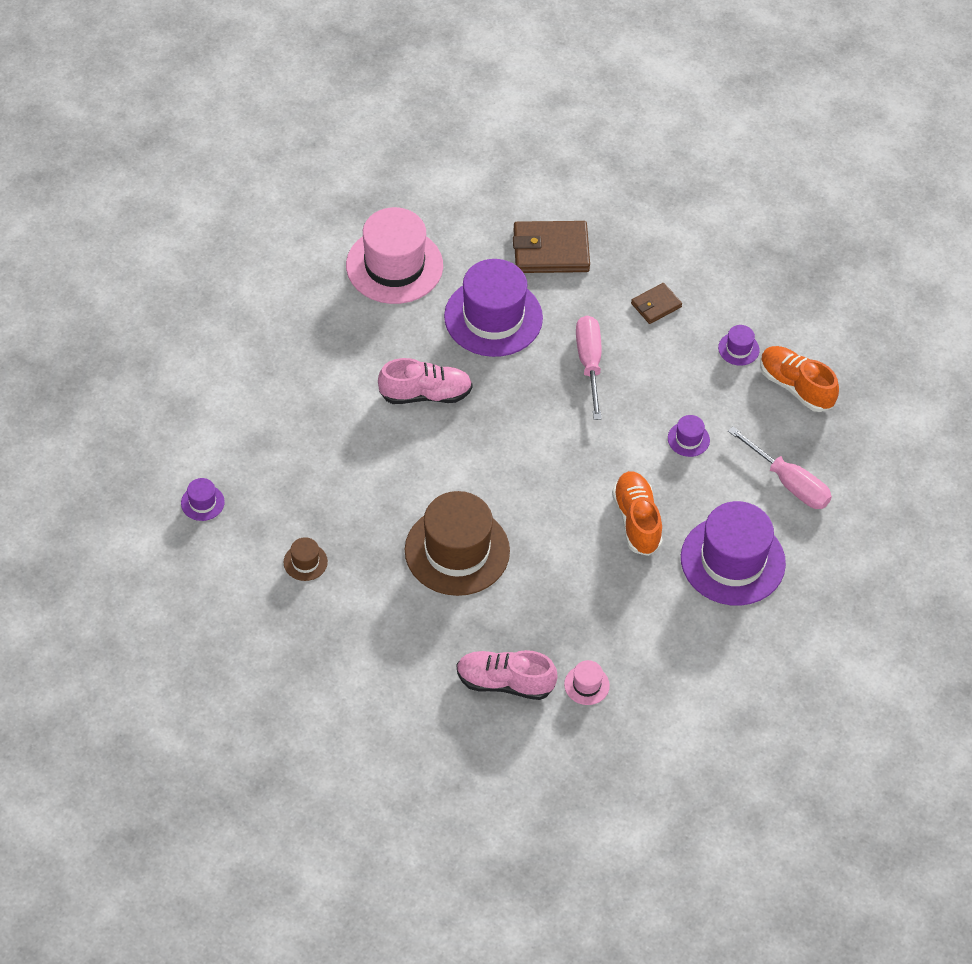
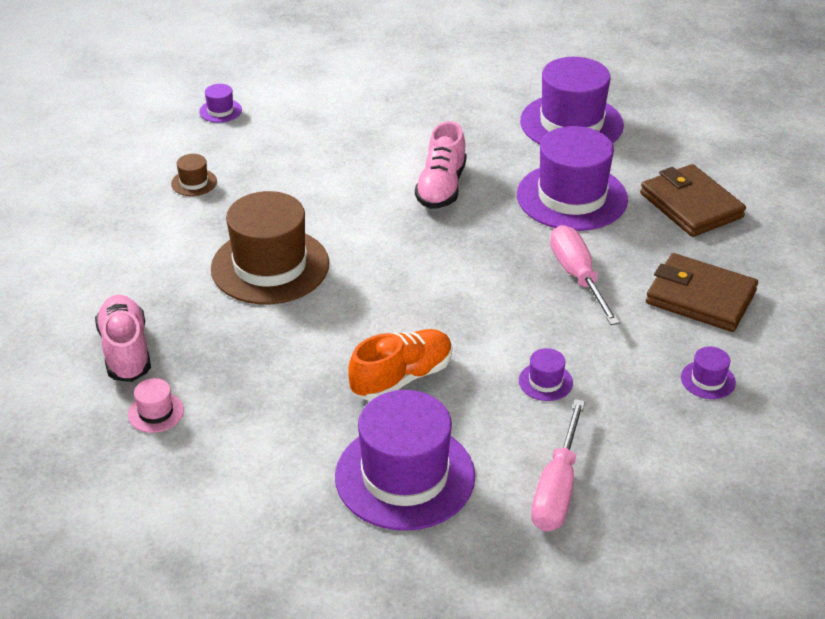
camera: 65 degrees right, 15 degrees down
pink hat [346,207,443,304] -> purple hat [520,57,624,145]
pink shoe [378,358,473,404] -> pink shoe turned 45 degrees clockwise [415,121,466,209]
pink screwdriver [576,316,602,420] -> pink screwdriver turned 75 degrees counterclockwise [550,225,620,325]
brown wallet [631,283,682,324] -> brown wallet [646,253,758,332], size x1.82
orange shoe [760,346,839,412] -> none

